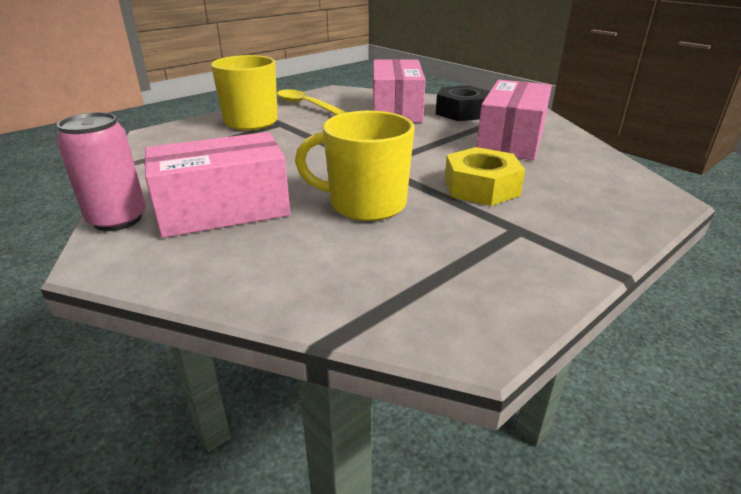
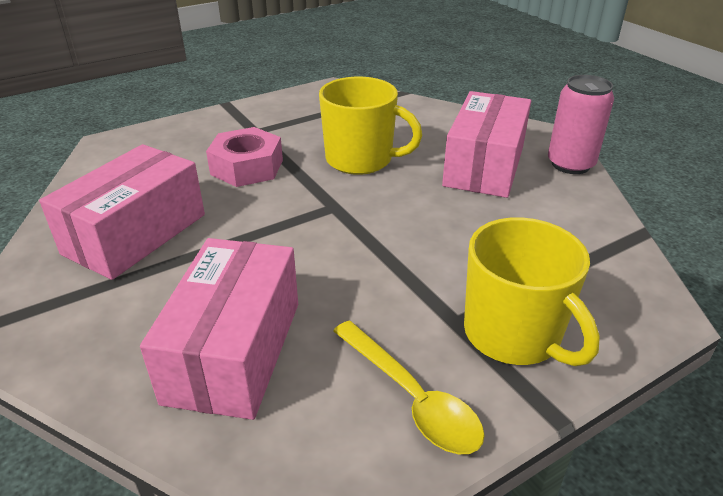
camera: 170 degrees left, 5 degrees up
pink box [144,132,290,238] -> pink box turned 60 degrees counterclockwise [442,91,531,198]
black nut [436,85,490,121] -> none
yellow nut [445,147,525,206] -> pink nut [206,127,283,187]

